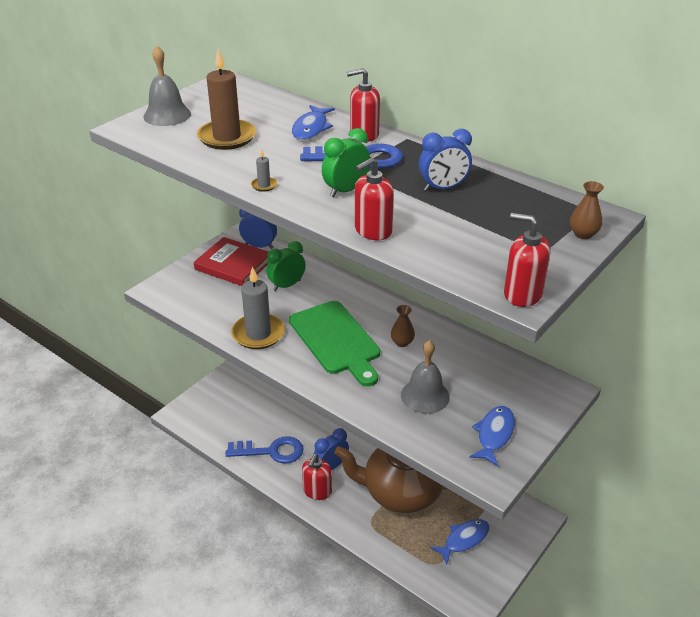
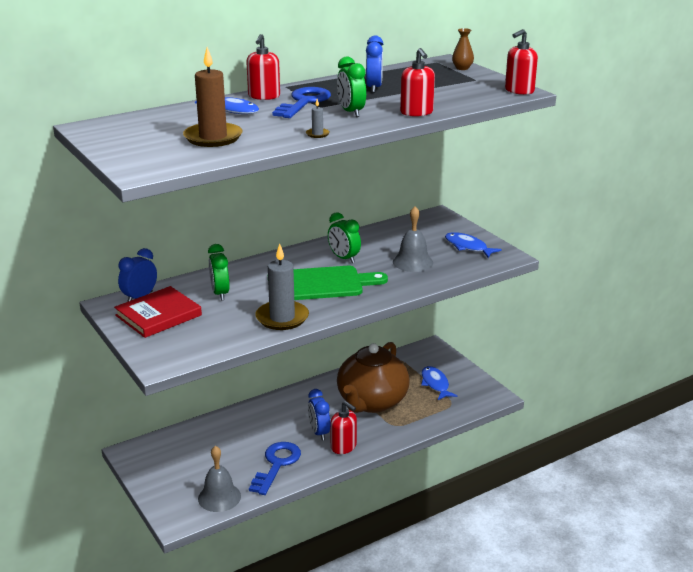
camera: 70 degrees left, 10 degrees down
grey bell [143,46,191,126] -> grey bell moved to [198,446,241,512]
brown vase [391,305,415,347] -> green clock [328,212,361,263]

